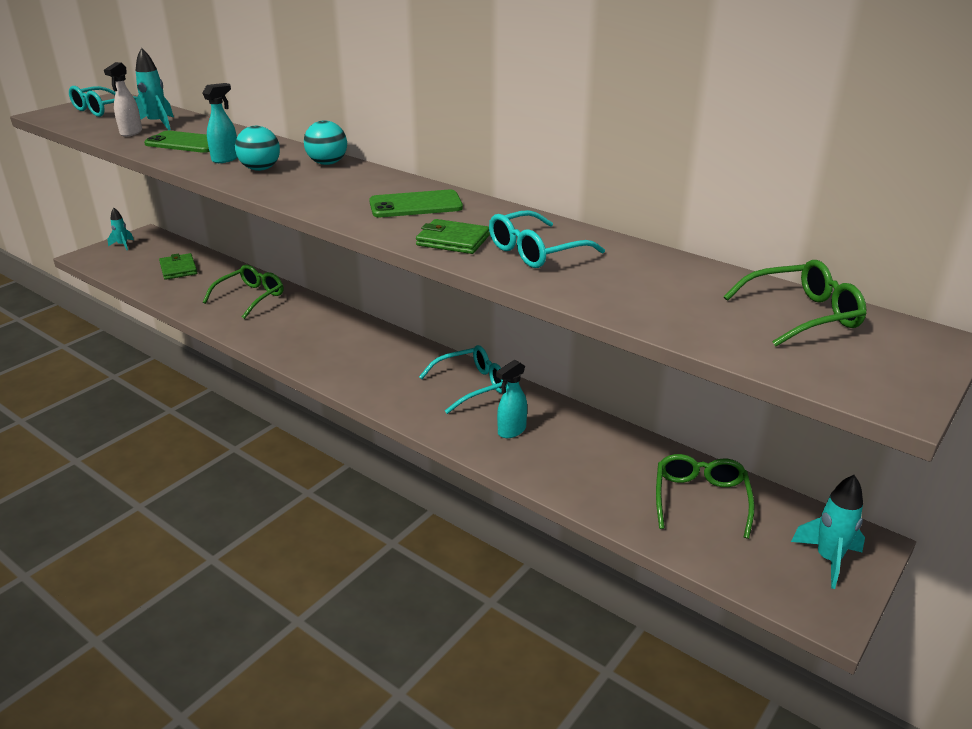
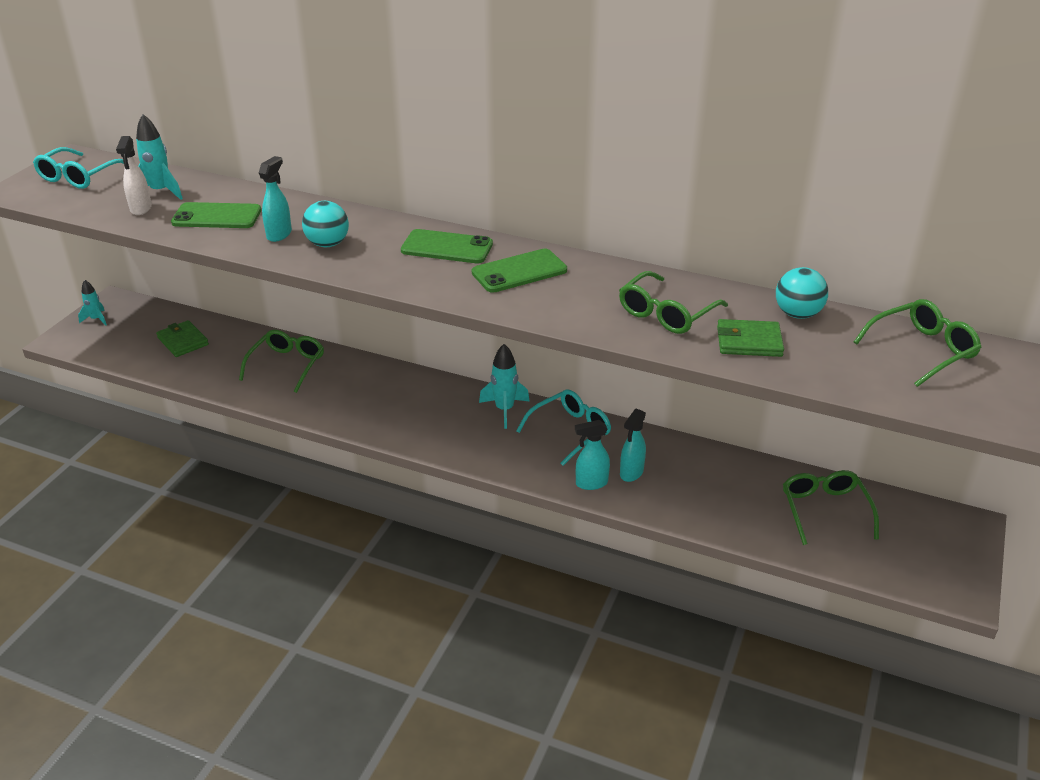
camera: 15 degrees left, 5 degrees up
turquoise ball [304,120,347,165] -> turquoise ball moved to [776,267,828,319]
green wallet [416,219,490,254] -> green wallet moved to [717,319,784,357]
turquoise glasses [489,210,605,268] -> green glasses [619,271,728,334]
turquoise rocket [791,475,865,589] -> turquoise rocket moved to [479,344,530,429]
none -> green phone [401,229,493,263]
none -> turquoise spray bottle [575,420,610,490]

